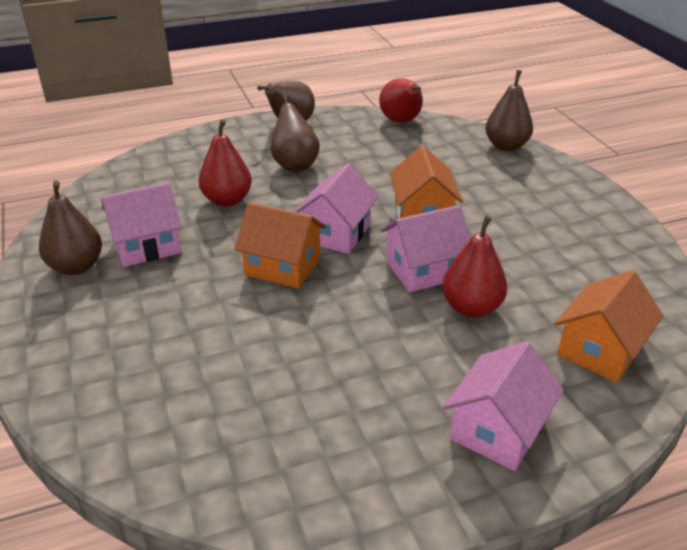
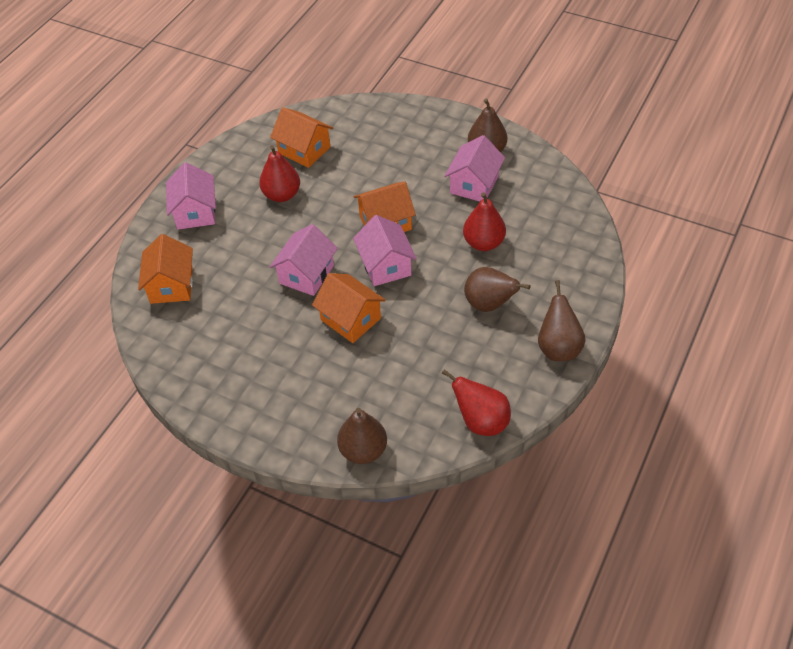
camera: 140 degrees right, 15 degrees up
red pear [442,216,508,318] -> red pear moved to [259,145,300,202]
none -> orange house [270,107,333,168]

